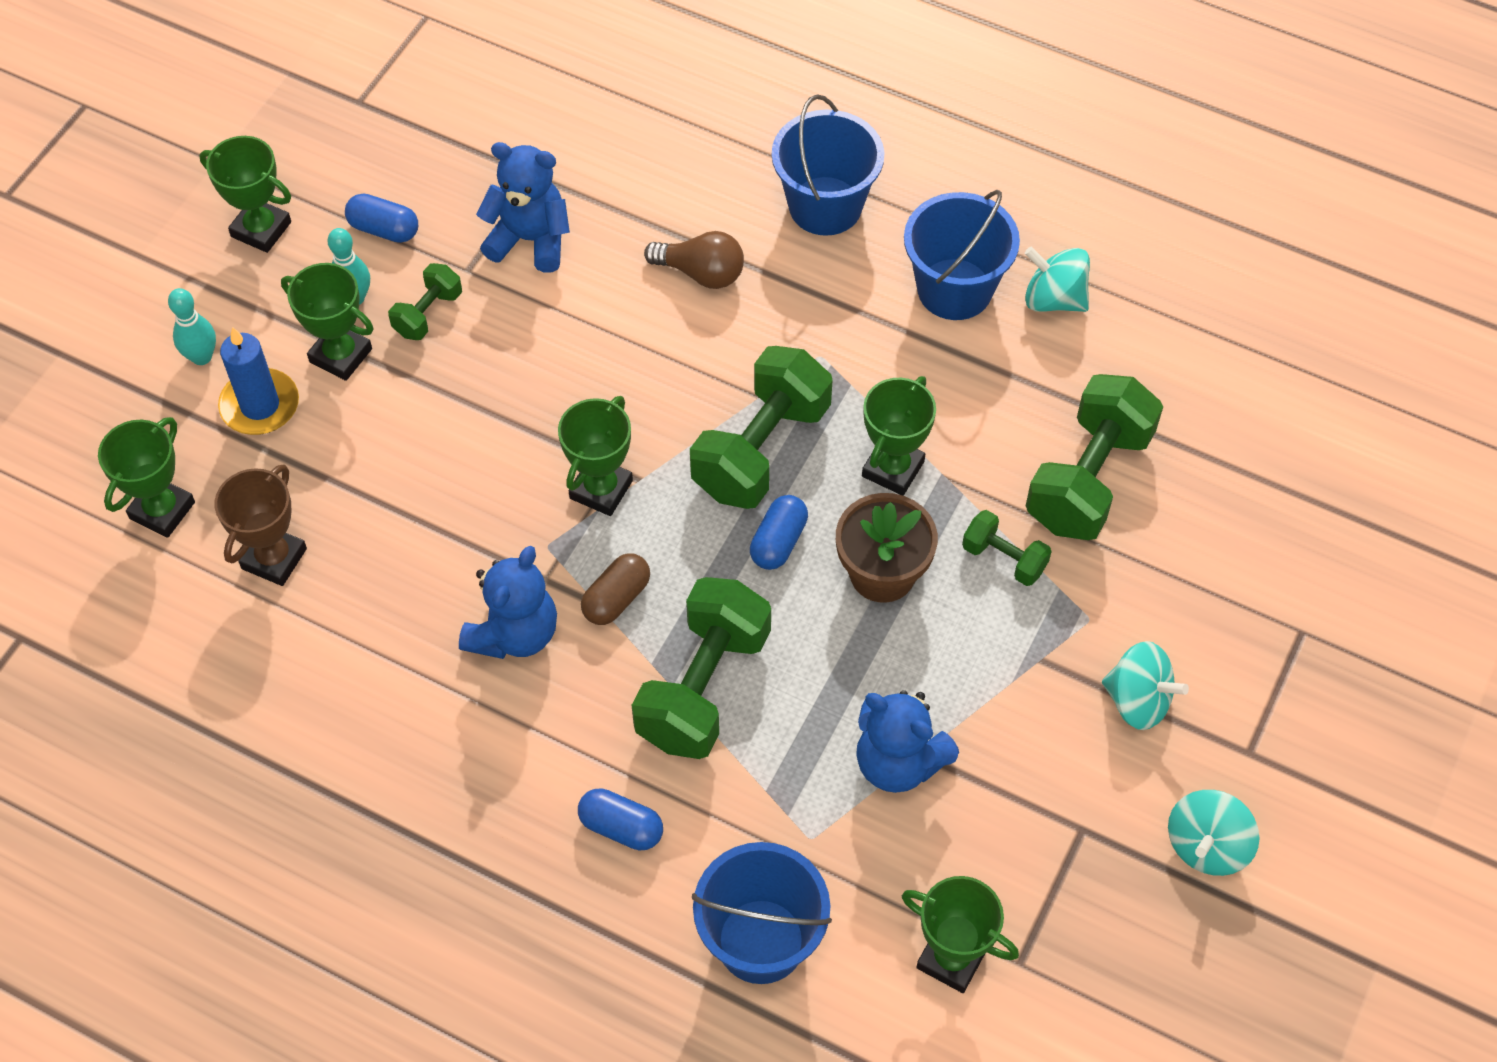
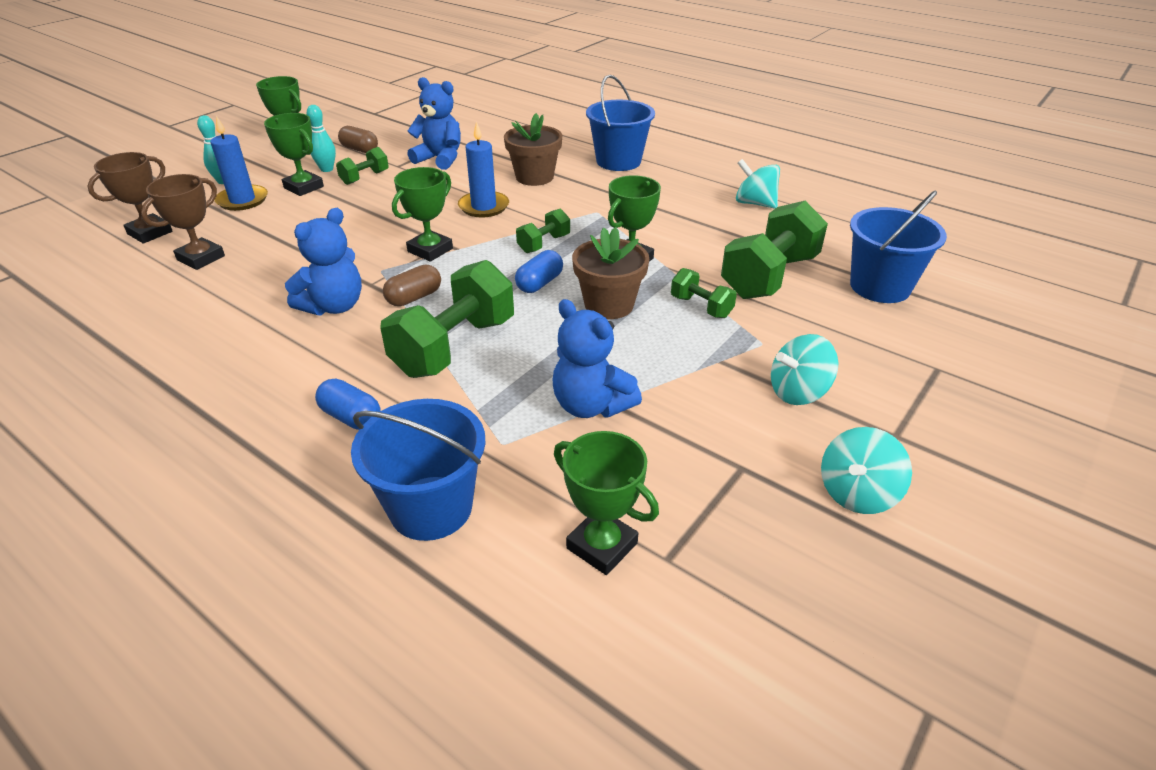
camera: 10 degrees right, 20 degrees down
green trophy [98,417,195,538] -> brown trophy [87,152,172,244]
blue capsule [345,194,418,243] -> brown capsule [338,126,378,153]
brown light bulb [644,231,744,289] -> brown flower pot [504,113,562,186]
green dumbbell [690,346,832,509] -> green dumbbell [516,209,570,253], size x0.50
blue bucket [904,190,1020,320] -> blue bucket moved to [850,190,947,303]
turquoise spinning top [1102,641,1189,730] -> turquoise spinning top turned 120 degrees clockwise [771,334,838,405]
none -> blue candle [458,121,509,217]

